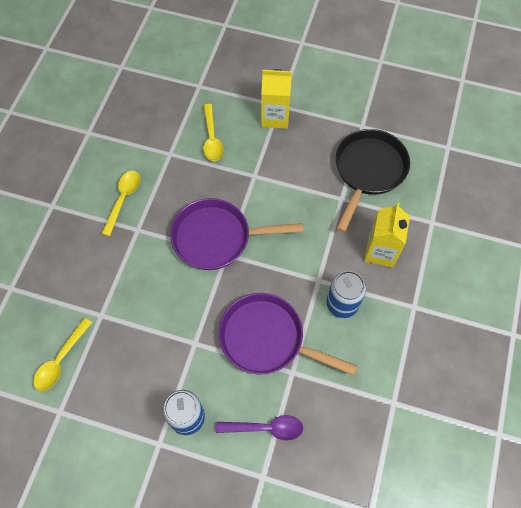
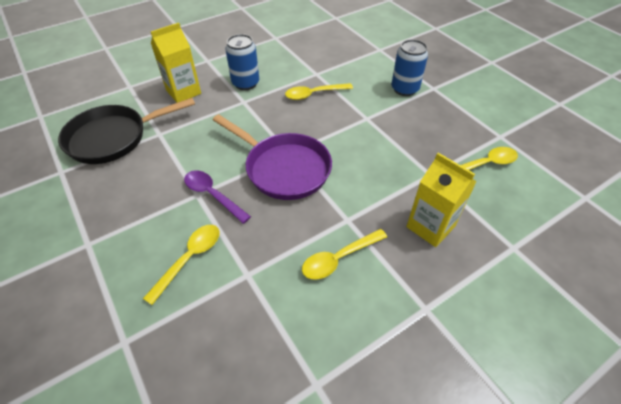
camera: 140 degrees left, 15 degrees down
purple spoon [216,415,303,440] -> purple spoon moved to [184,170,251,224]
purple pan [219,293,357,376] -> yellow spoon [285,83,353,100]
yellow carton [261,69,292,129] -> yellow carton moved to [406,153,477,247]

